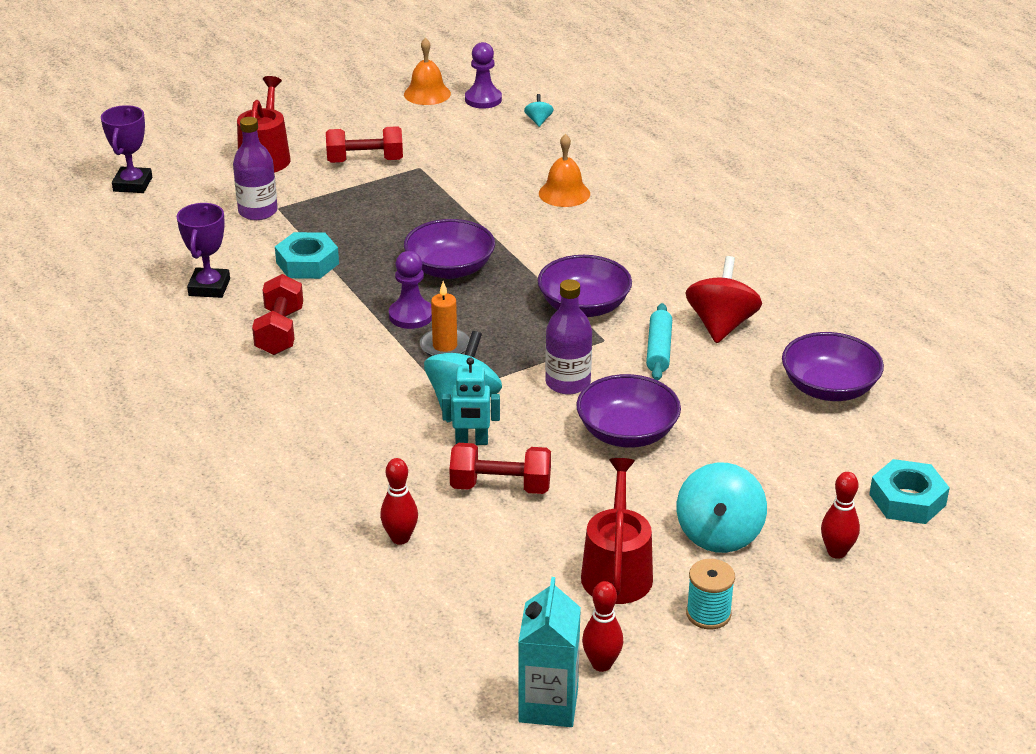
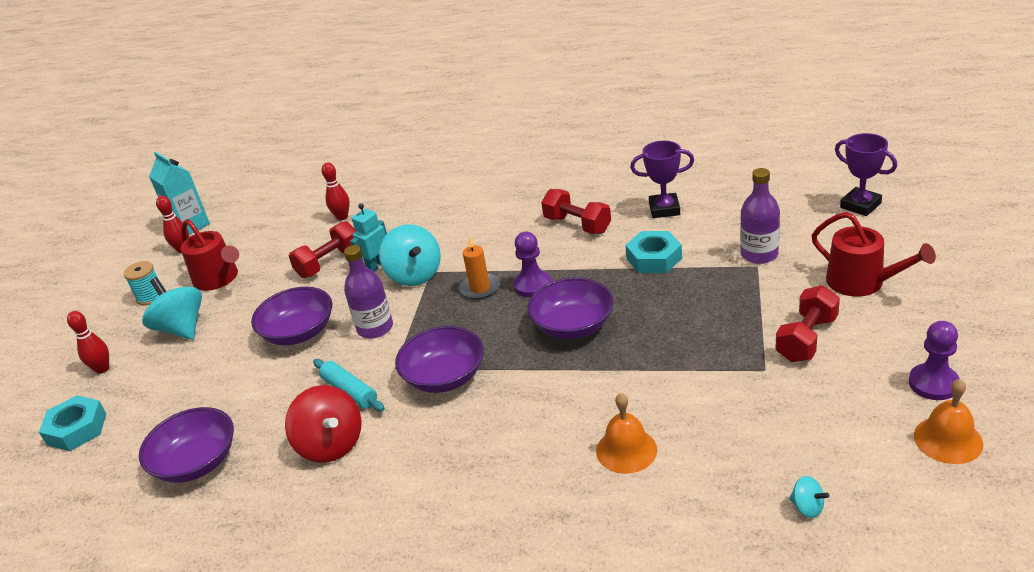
camera: 135 degrees right, 0 degrees up
purple trophy [177,203,230,298] -> purple trophy turned 45 degrees counterclockwise [630,140,694,218]
purple pawn [465,42,502,109] -> purple pawn moved to [909,321,960,400]

